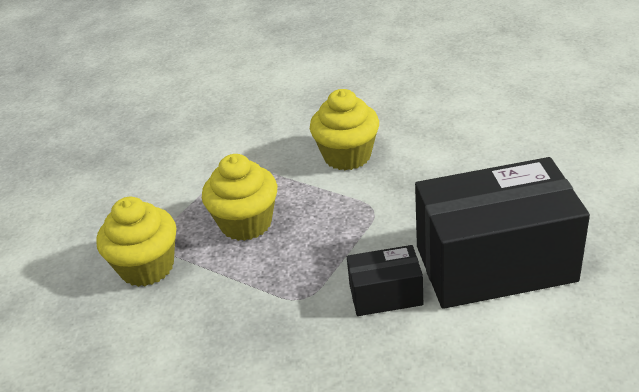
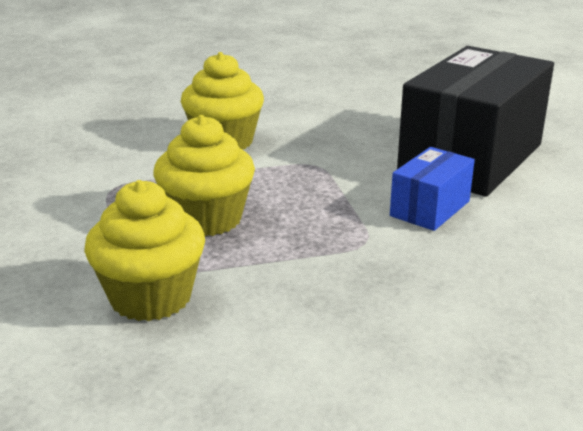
camera: 50 degrees left, 10 degrees down
black box [347,245,423,316] -> blue box [390,147,475,231]

